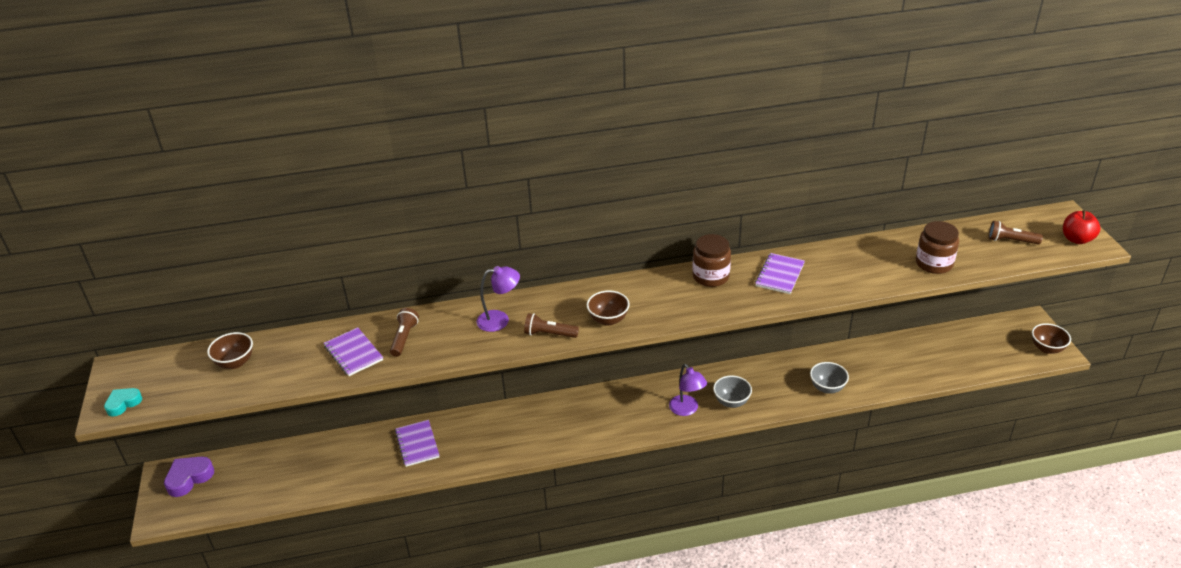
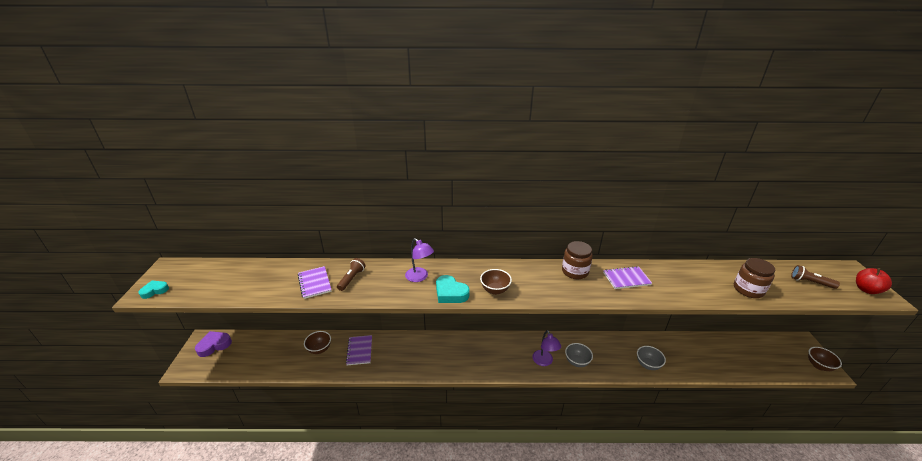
camera: 10 degrees right, 5 degrees down
brown bowl [207,332,253,369] -> brown bowl moved to [304,331,331,354]
purple lamp [476,266,520,332] -> purple lamp turned 45 degrees clockwise [405,238,434,282]
brown flashlight [524,313,579,338] -> turquoise heart [436,275,470,303]
purple notebook [755,253,805,294] -> purple notebook turned 45 degrees clockwise [603,266,652,289]

